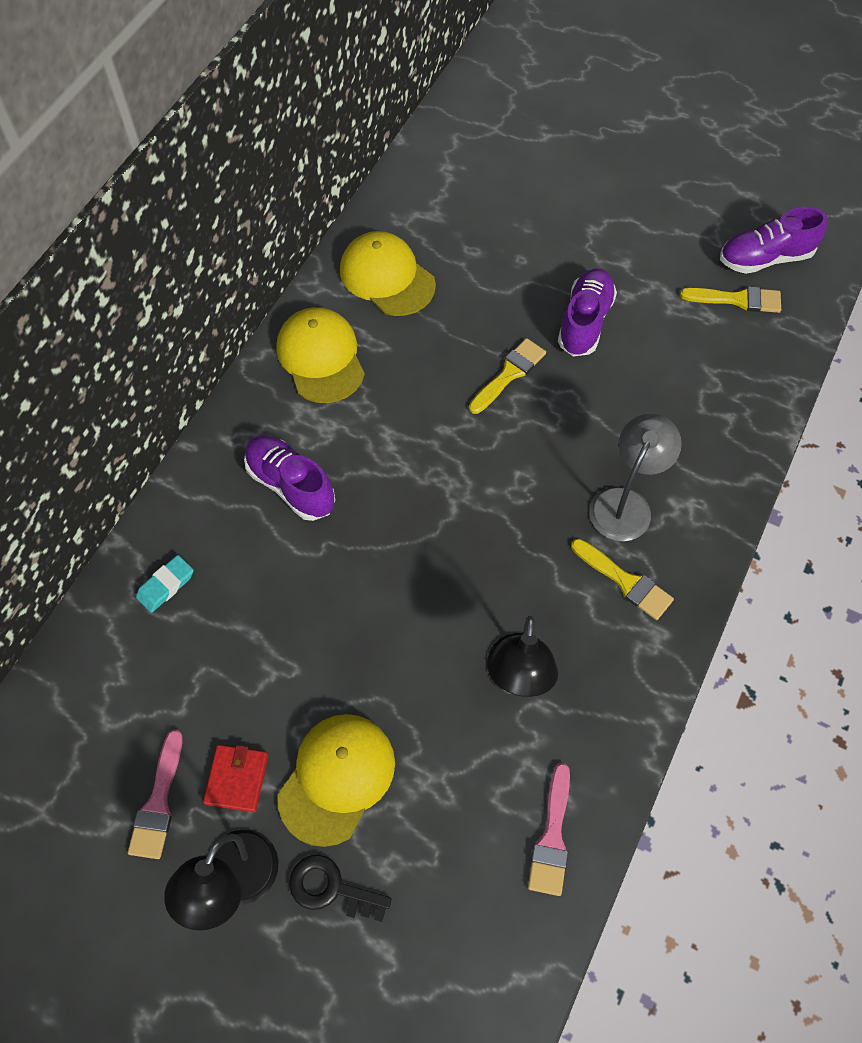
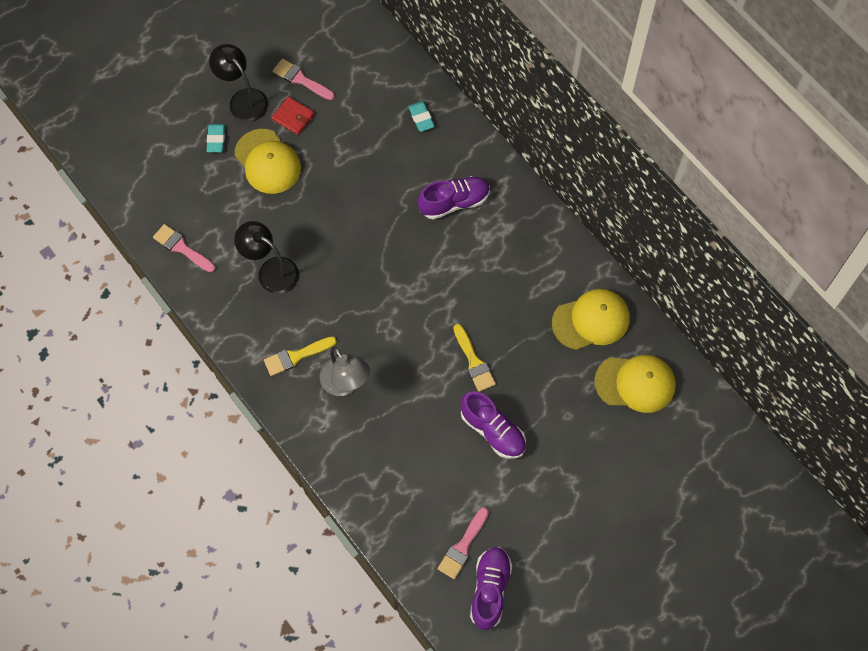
camera: 115 degrees right, 5 degrees up
yellow cap [276,307,365,403] -> yellow cap moved to [594,355,676,413]
black key [289,855,392,922] -> turquoise eraser [207,124,225,152]
yellow brush [680,286,781,313] -> pink brush [438,507,489,579]

